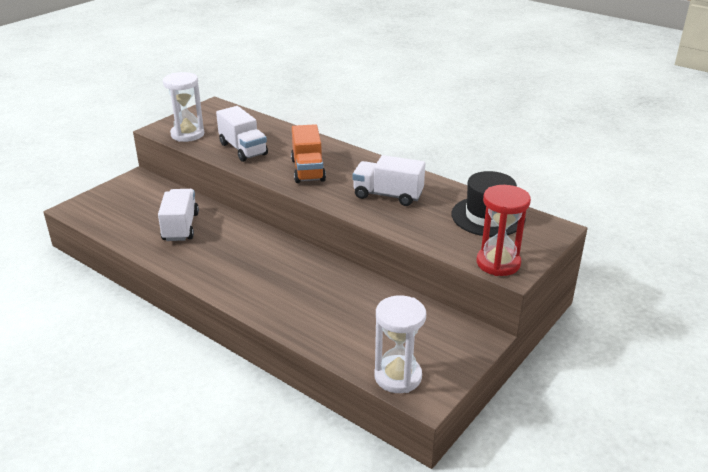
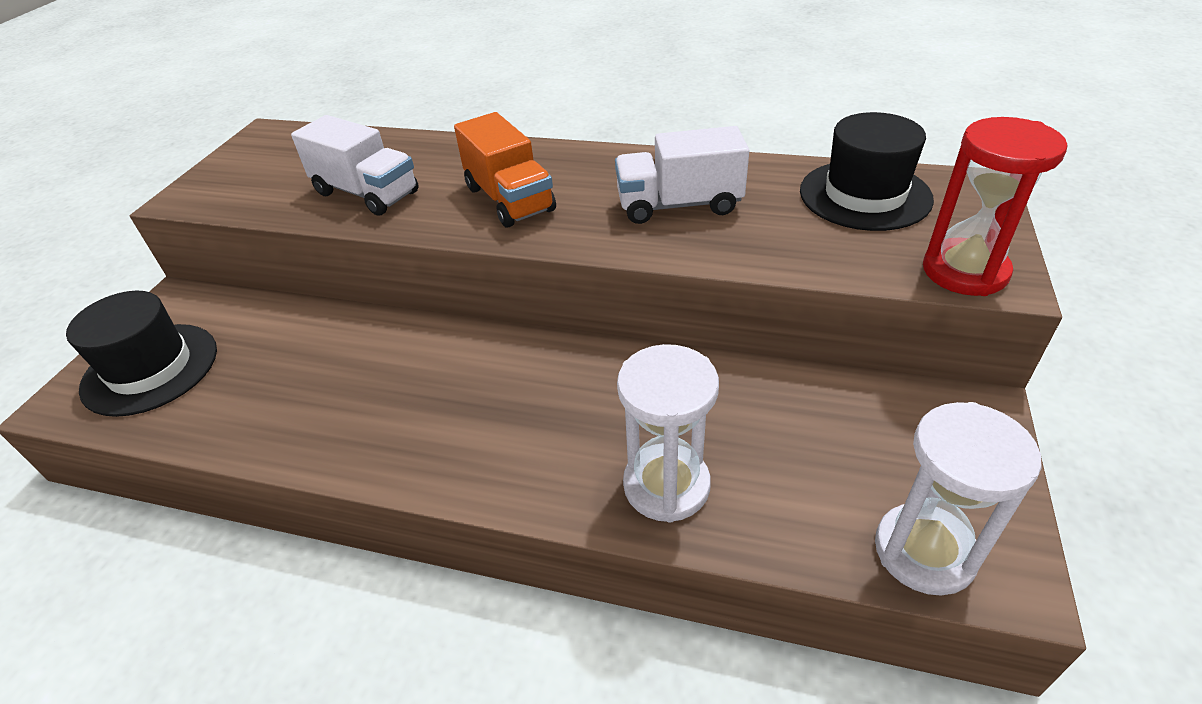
camera: 20 degrees left, 10 degrees up
white truck [158,189,199,241] -> none
white hourglass [163,72,204,142] -> white hourglass moved to [617,344,719,523]
none -> black hat [66,291,217,417]

